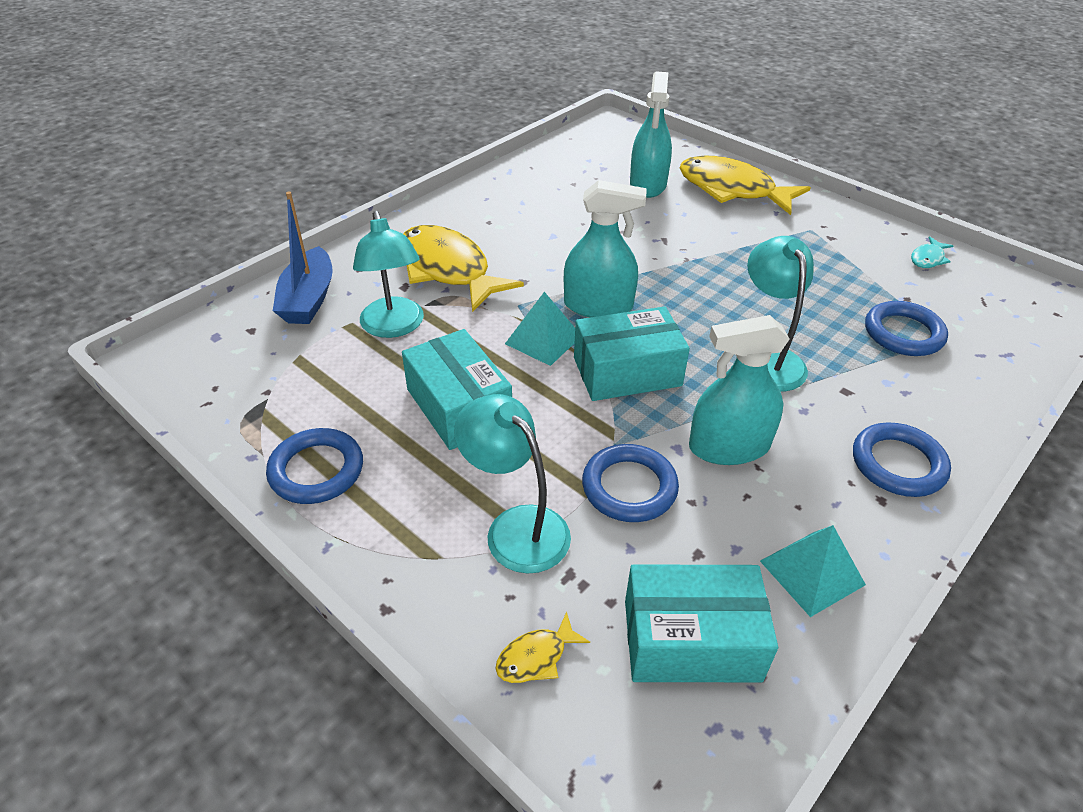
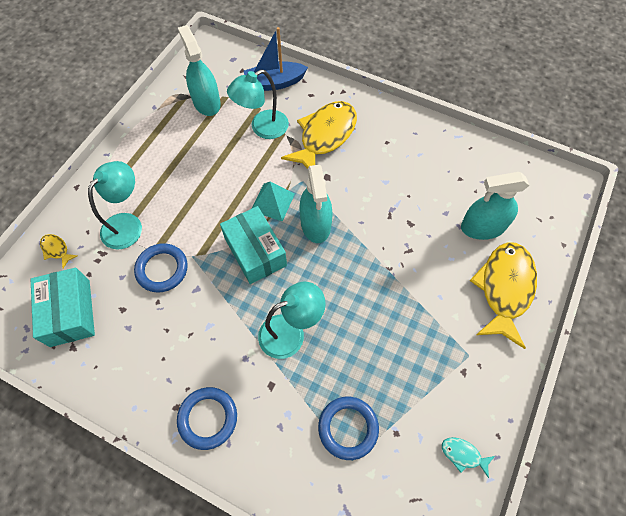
camera: 75 degrees right, 20 degrees up
blue ring [266,428,363,504] -> none
turquoise box [402,329,512,450] -> none
turquoise spray bottle [689,315,790,465] -> turquoise spray bottle moved to [178,25,221,116]
turquoise pyramid [760,525,866,617] -> none

